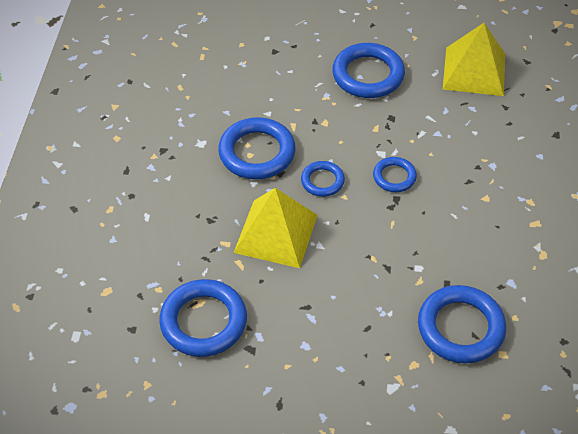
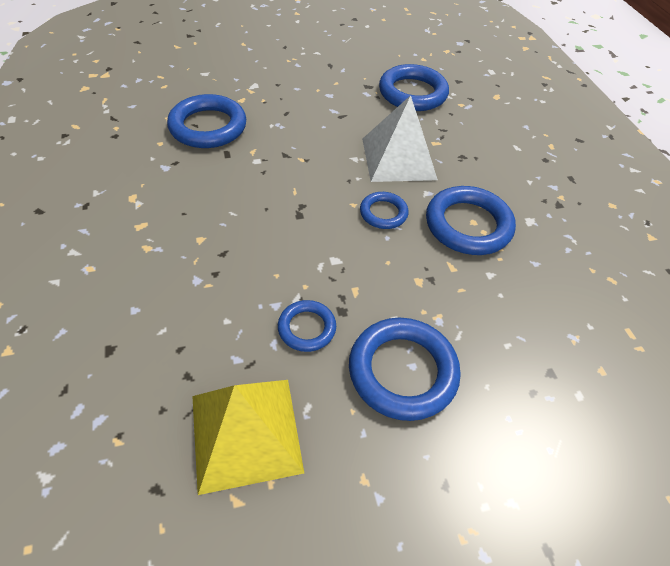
camera: 155 degrees right, 0 degrees up
yellow pyramid [234,188,318,268] -> white pyramid [362,95,438,182]
blue ring [373,157,417,192] -> blue ring moved to [278,300,336,352]

